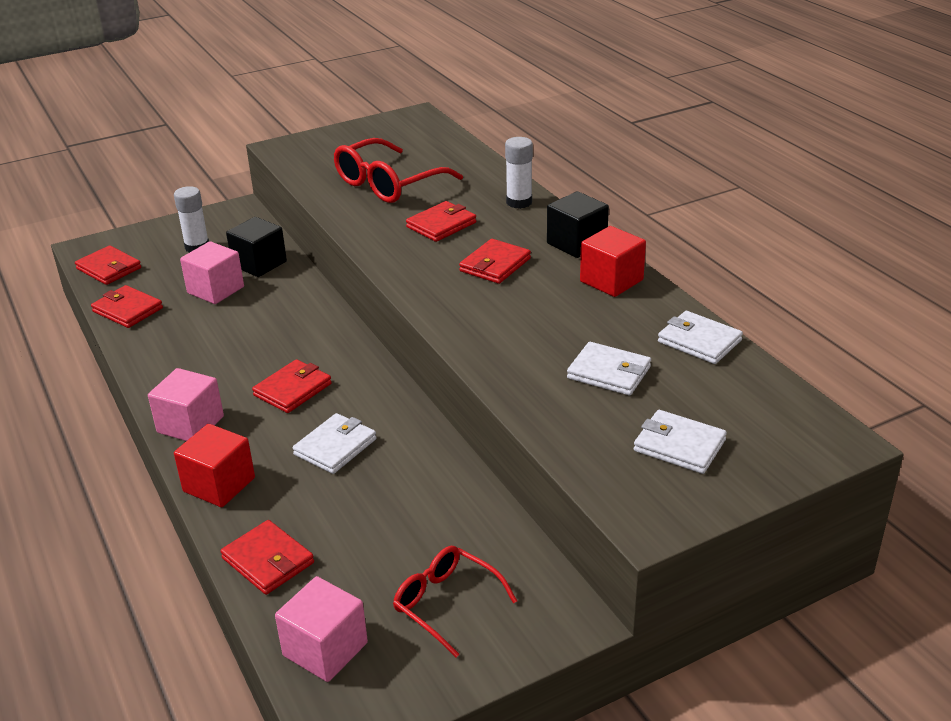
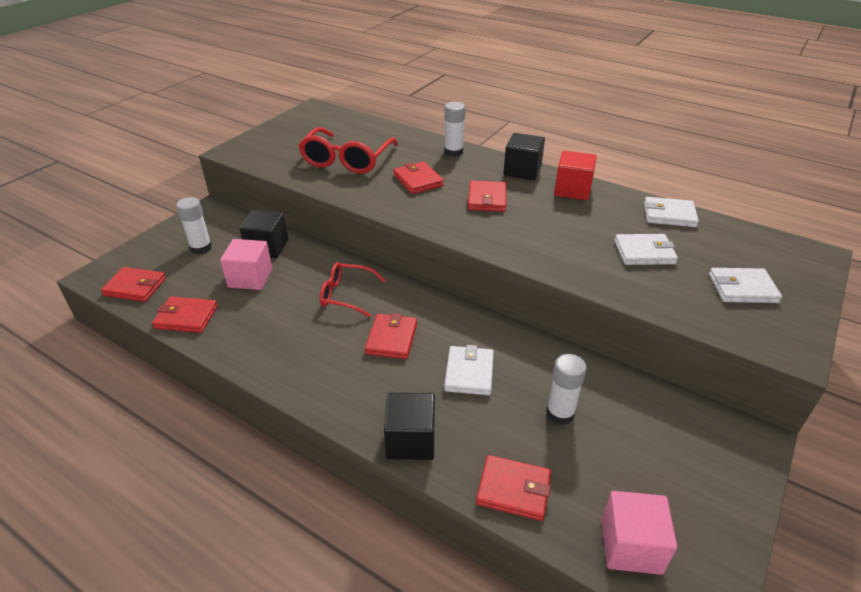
camera: 30 degrees left, 5 degrees up
pink cube [148,368,224,441] -> none
red cube [174,424,255,507] -> black cube [384,393,435,460]
red glasses [393,546,517,657] -> red glasses moved to [320,262,386,318]
red wallet [406,201,476,242] -> red wallet turned 45 degrees counterclockwise [393,161,444,194]
none -> white glue stick [546,354,587,425]

